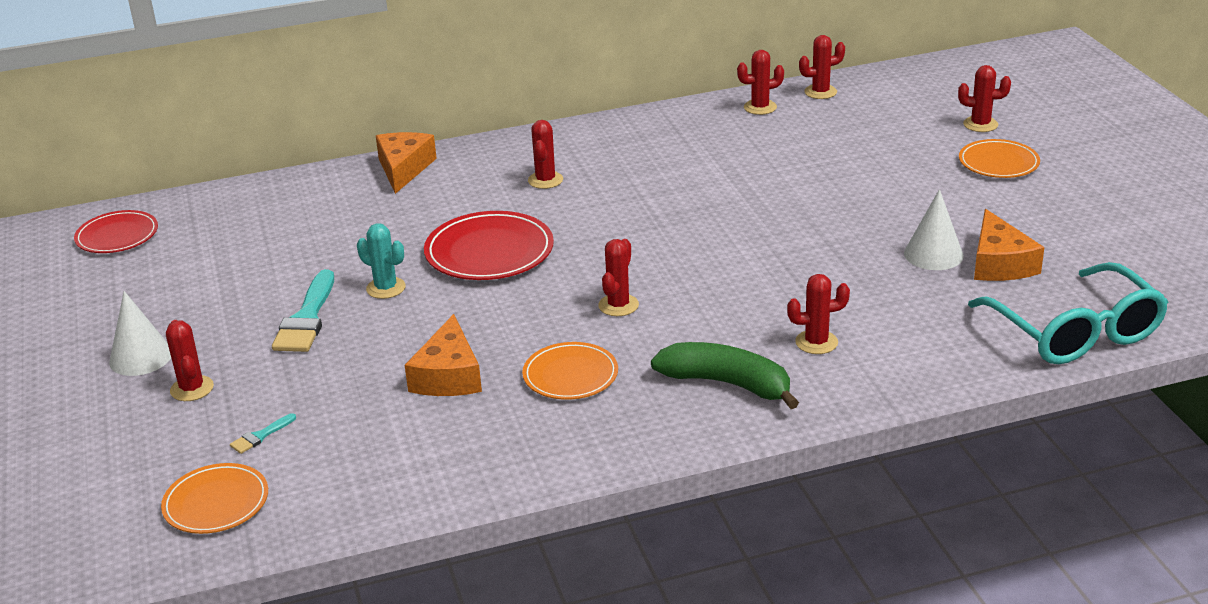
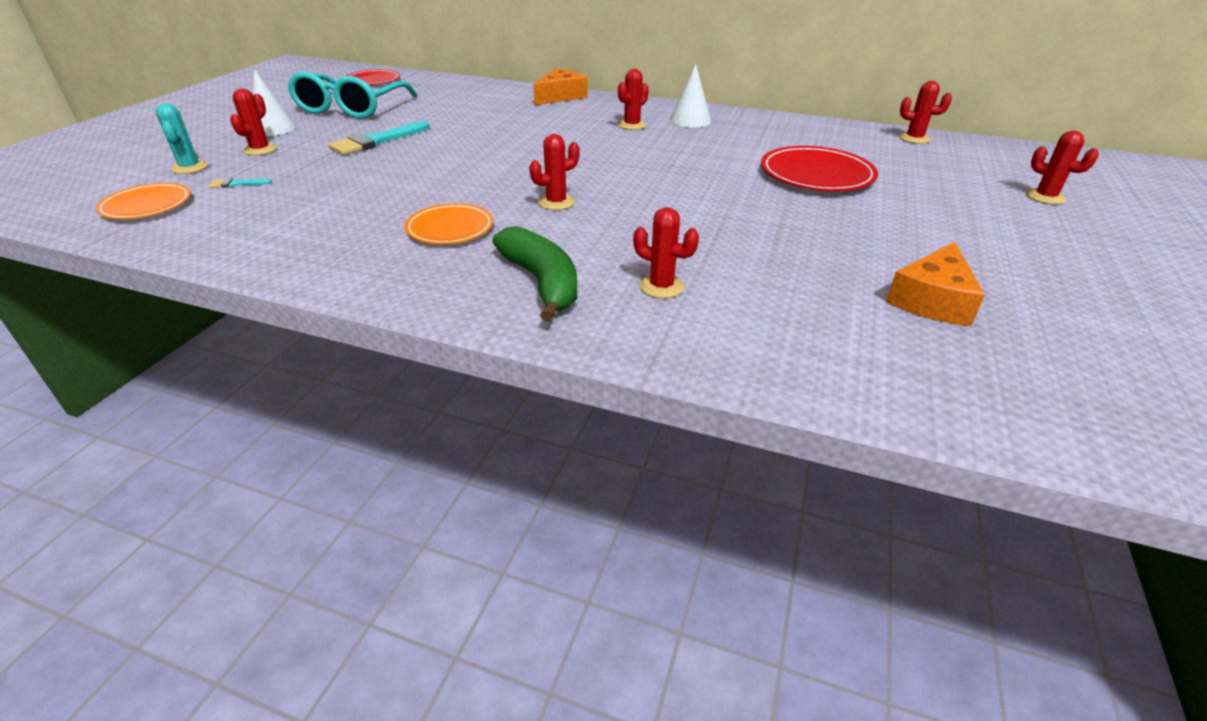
camera: 35 degrees right, 5 degrees up
turquoise cactus [357,223,406,299] -> turquoise cactus moved to [156,103,208,174]
orange cheese [405,314,482,396] -> none
red plate [424,211,554,280] -> red plate moved to [761,146,878,191]
red cactus [737,50,784,115] -> none
white cone [904,189,964,270] -> white cone moved to [670,64,711,127]
orange plate [959,139,1040,178] -> none
turquoise glasses [968,262,1168,364] -> turquoise glasses moved to [287,72,417,119]

